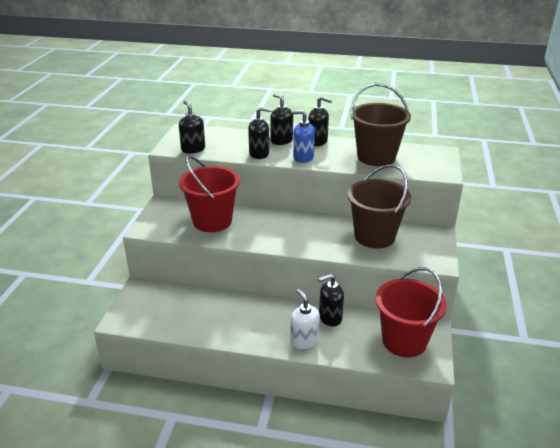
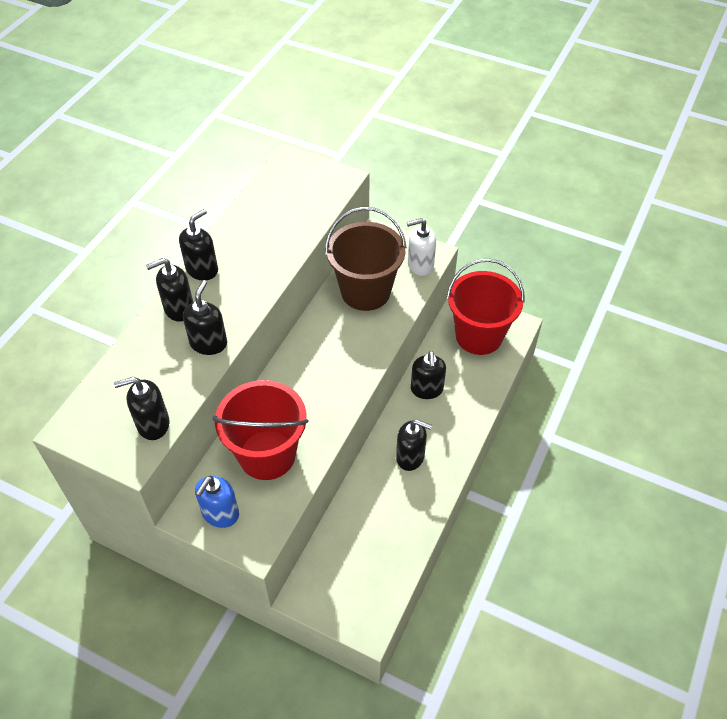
camera: 75 degrees left, 20 degrees up
white soap dispenser [290,289,320,349] -> white soap dispenser moved to [407,218,436,276]
blue soap dispenser [291,110,315,163] -> blue soap dispenser moved to [195,476,239,528]
brown bucket [351,83,411,166] -> none
none -> black soap dispenser [396,419,432,471]

